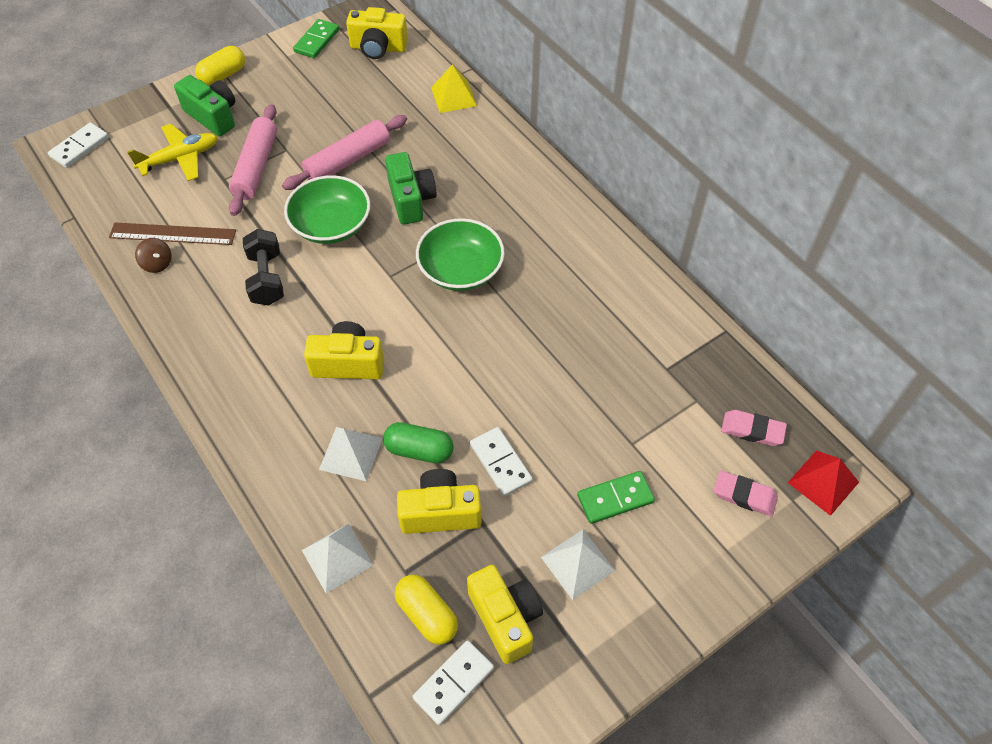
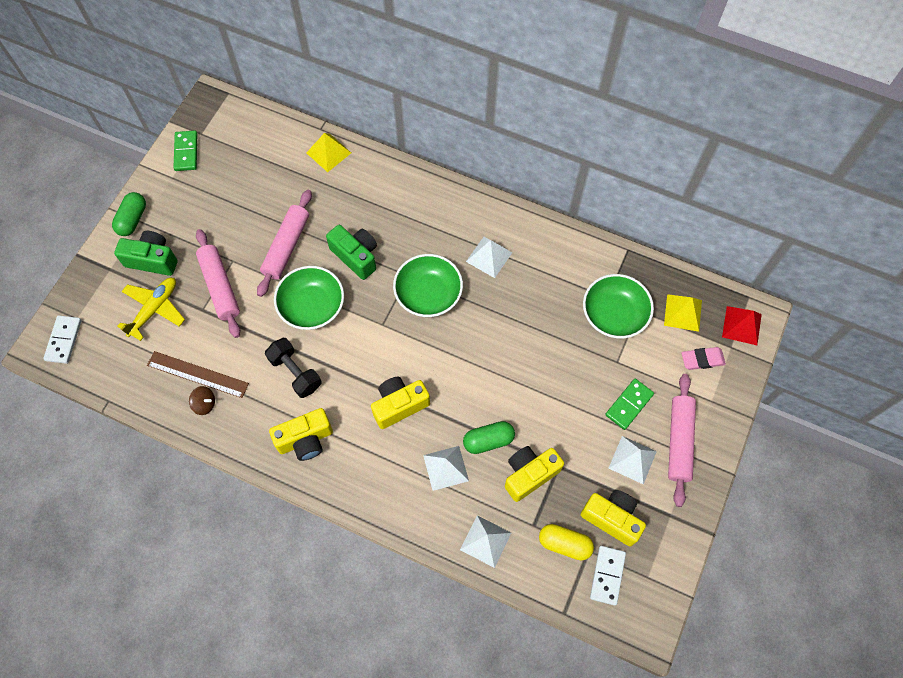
camera: 30 degrees left, 10 degrees up
brown ruler [109,223,236,245] -> brown ruler turned 45 degrees clockwise [147,351,249,398]
yellow capsule [195,46,245,85] -> green capsule [112,192,146,236]
yellow camera [346,7,408,59] -> yellow camera moved to [269,408,333,461]
white domino [470,427,533,497] -> none
pink eraser [721,410,787,446] -> yellow pyramid [664,294,702,332]
none -> white pyramid [466,237,512,278]
none -> green bowl [583,274,654,339]
none -> pink rolling pin [668,374,696,507]

